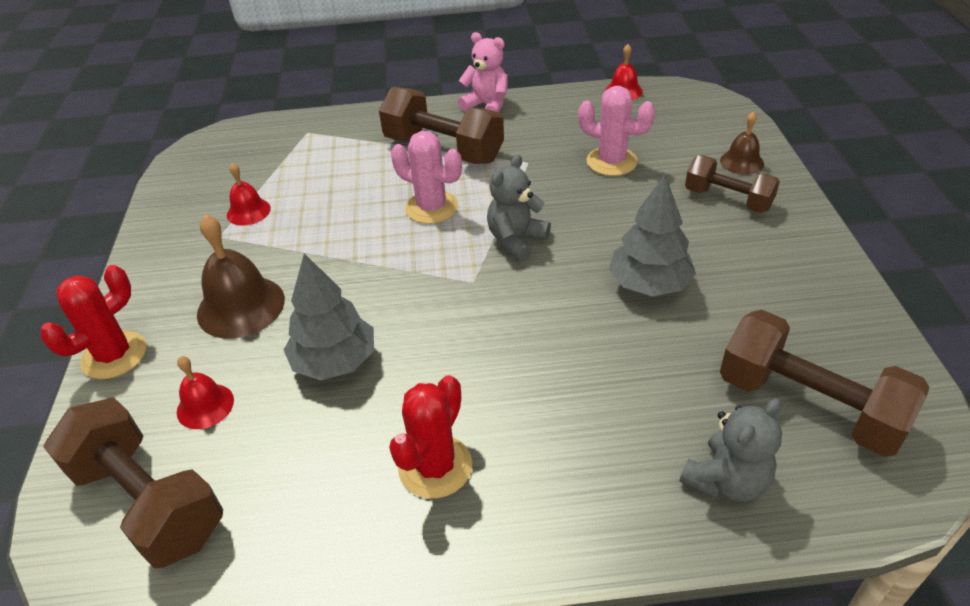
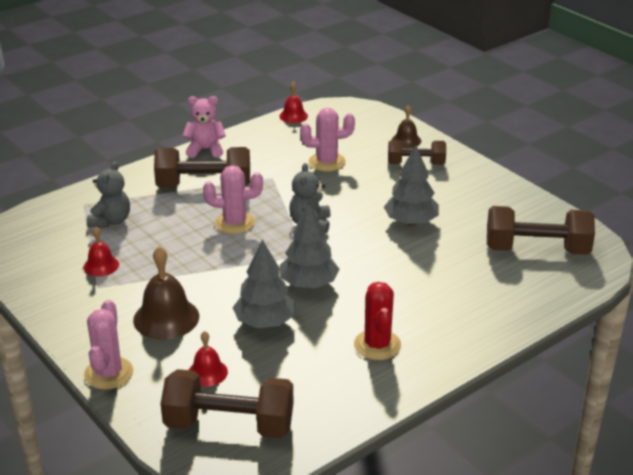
camera: 35 degrees left, 10 degrees down
red cactus [40,265,146,379] -> pink cactus [84,300,133,390]
grey teddy bear [680,398,782,502] -> grey teddy bear moved to [87,162,130,228]
none -> grey tree [280,203,339,288]

